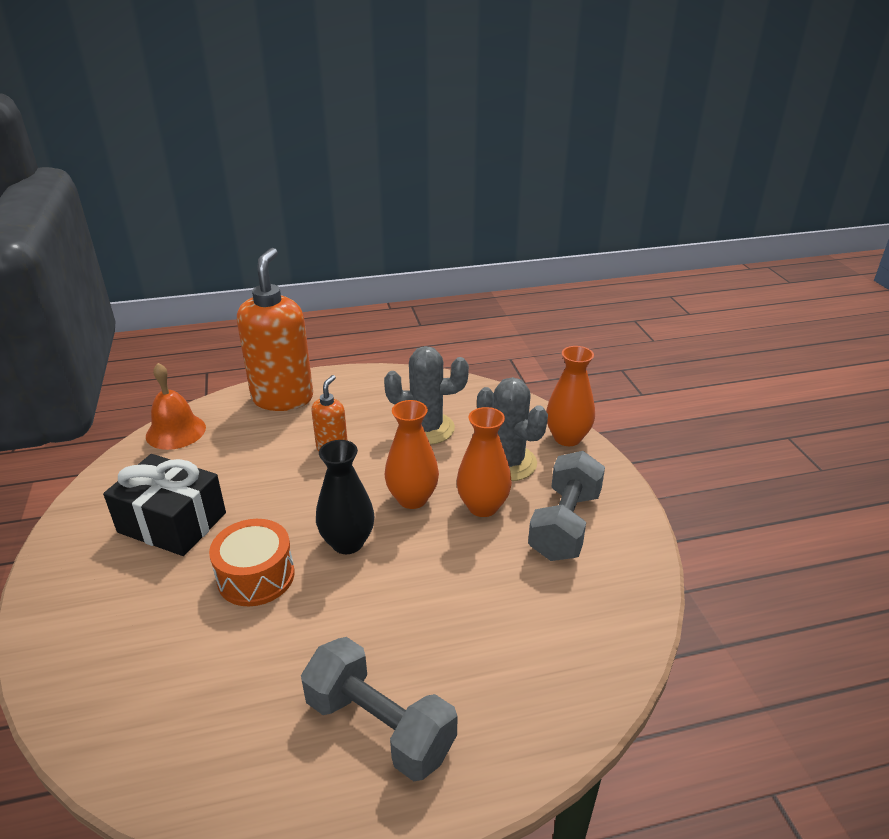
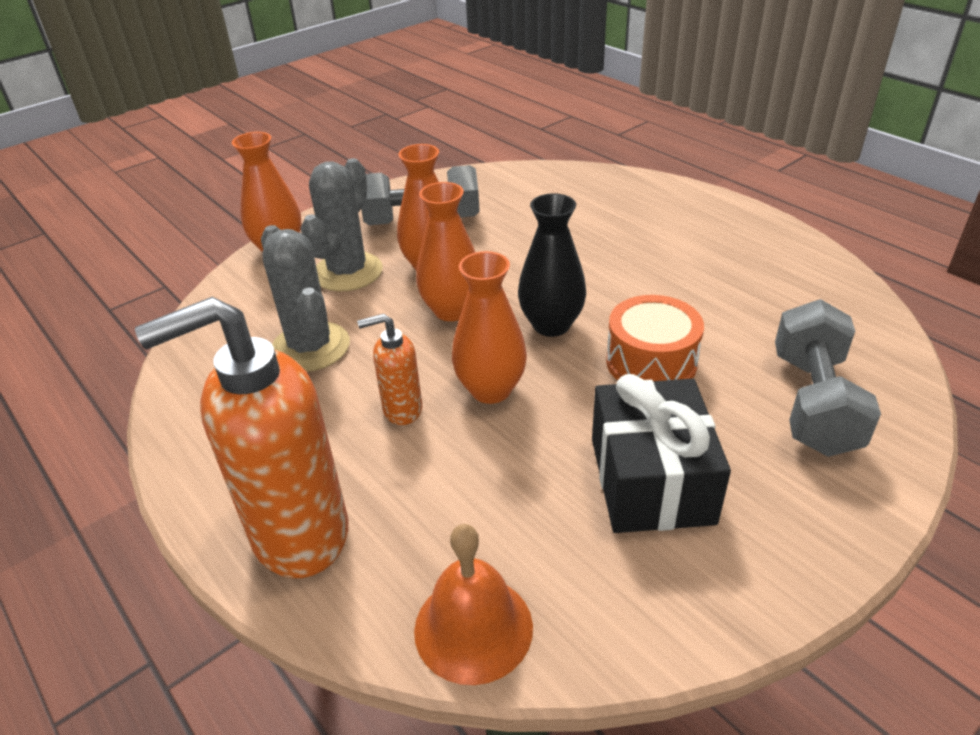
camera: 115 degrees left, 5 degrees up
grey dumbbell [301,637,458,781] -> grey dumbbell moved to [775,299,881,457]
none -> orange vase [452,251,527,404]

